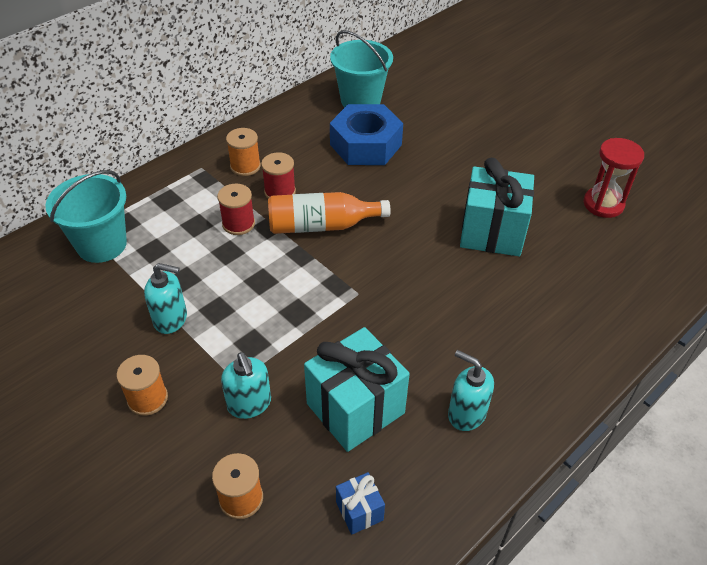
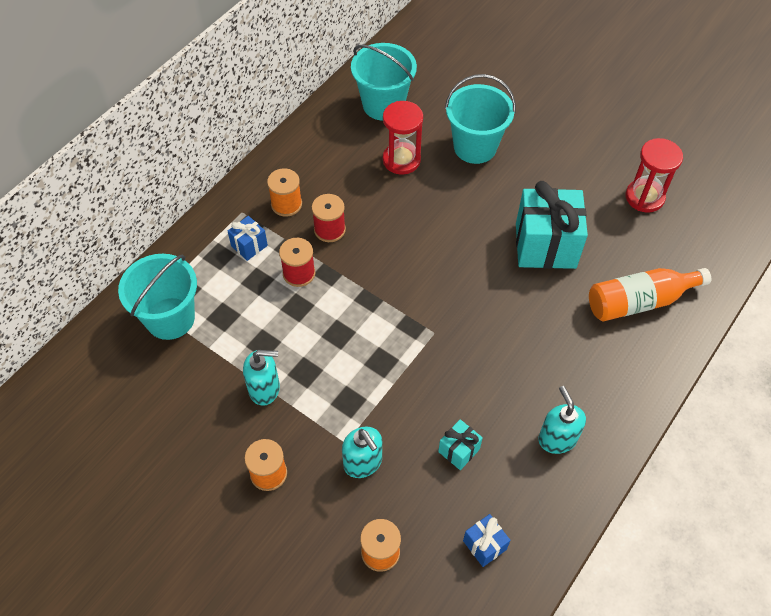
camera: 10 degrees left, 10 degrees up
orange bottle [268,192,390,234] -> orange bottle moved to [589,268,711,321]
turquoise gift [304,327,410,452] -> turquoise gift [438,419,483,470], size x0.47
blue nut [330,104,403,165] -> red hourglass [383,101,423,175]
turquoise soap dispenser [448,350,494,431] -> turquoise soap dispenser turned 45 degrees clockwise [538,386,586,454]
none -> blue gift [228,216,268,261]
none -> turquoise bucket [445,74,516,164]

